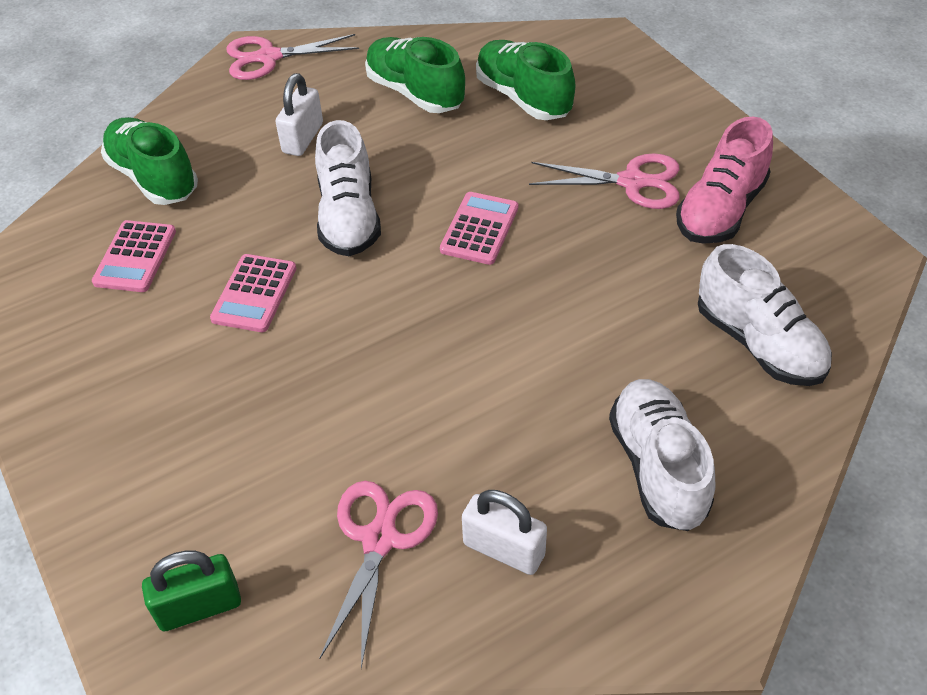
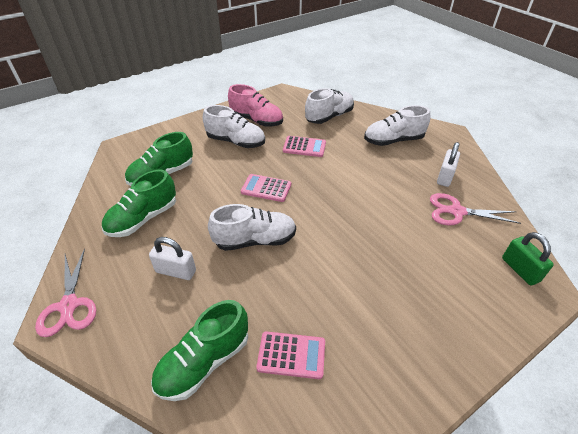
camera: 95 degrees left, 5 degrees down
pink calculator [210,254,296,332] -> pink calculator moved to [283,136,326,157]
pink scissors [529,153,680,209] -> white shoe [203,105,265,148]

